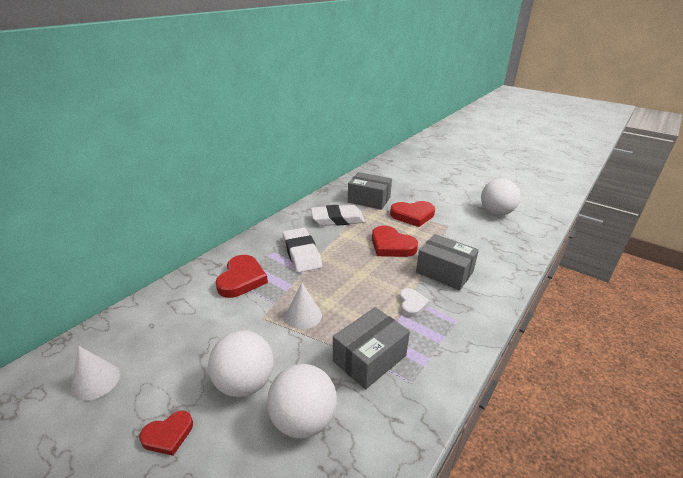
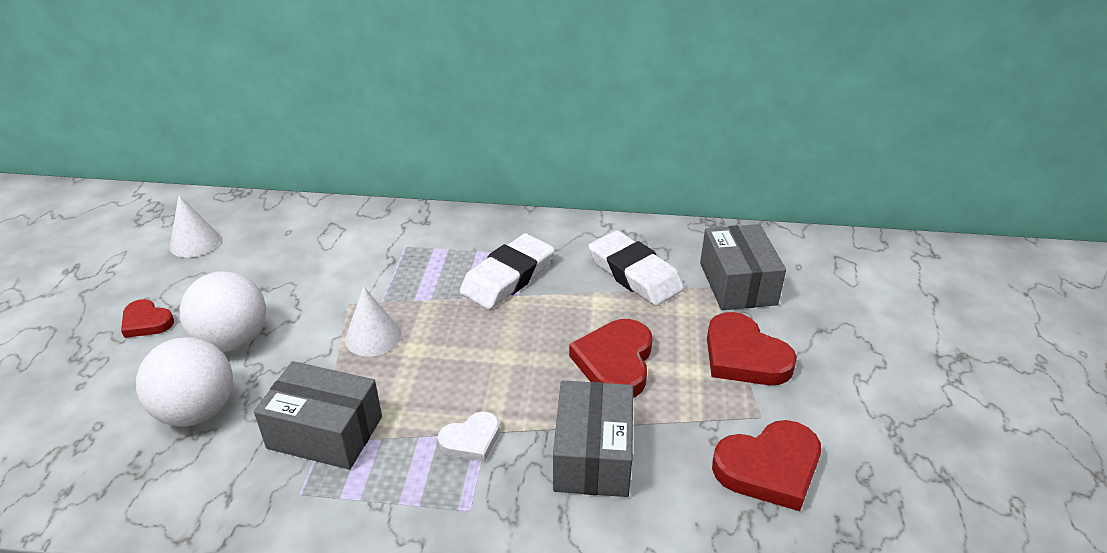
camera: 60 degrees right, 5 degrees up
red heart [216,255,268,298] -> red heart moved to [712,420,821,511]
white ball [481,178,520,216] -> none

